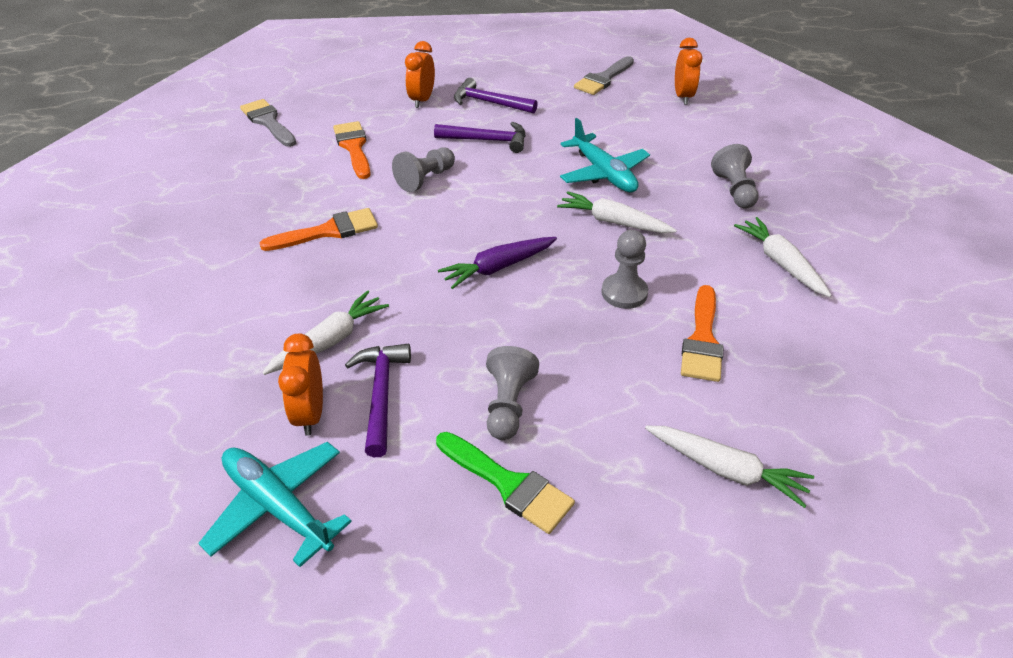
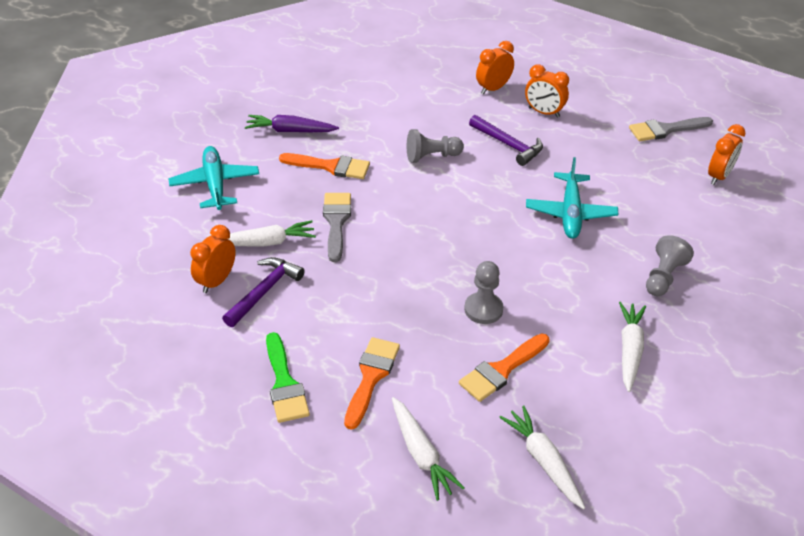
camera: 35 degrees right, 0 degrees up
turquoise plane [198,442,352,567] -> turquoise plane moved to [168,146,259,210]
grey brush [240,99,296,147] -> grey brush moved to [323,193,351,262]
orange brush [333,121,370,179] -> orange brush moved to [344,337,400,430]
purple carrot [438,237,557,289] -> purple carrot moved to [245,115,339,132]
purple hammer [454,78,538,113] -> orange clock [525,64,569,118]
grey pawn [486,346,539,440] -> none
white carrot [557,191,677,233] -> white carrot moved to [499,405,585,509]

